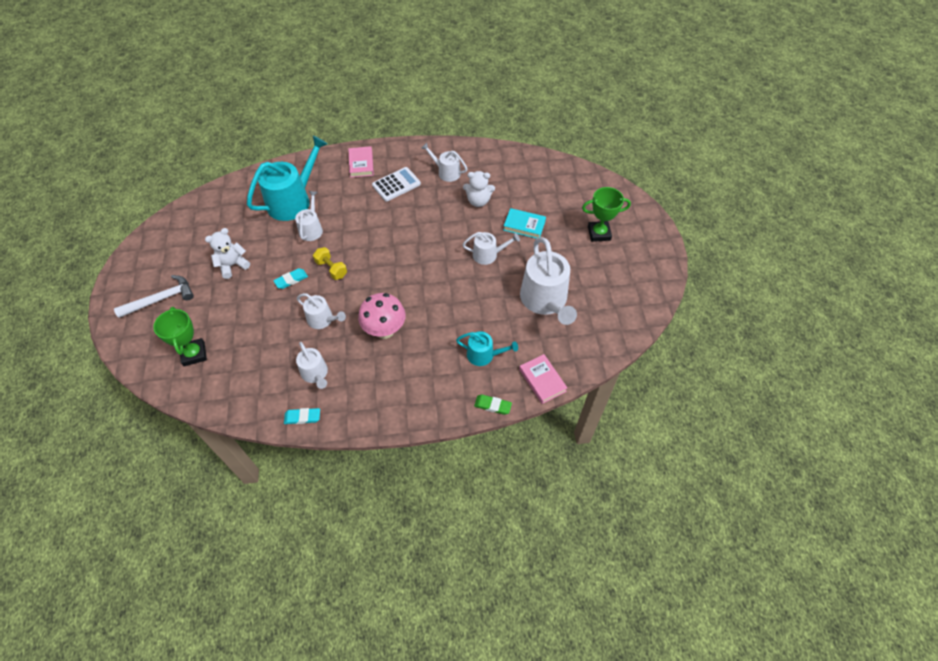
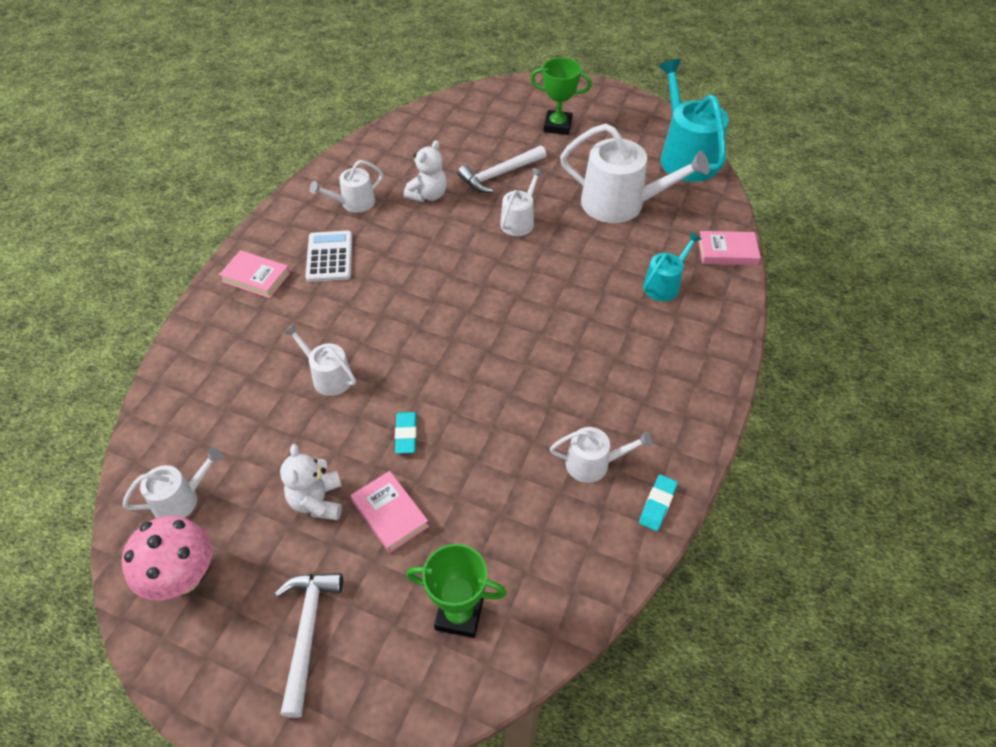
camera: 60 degrees left, 5 degrees down
turquoise watering can [247,135,327,221] -> turquoise watering can moved to [659,59,729,182]
white watering can [297,293,346,329] -> white watering can moved to [122,447,223,518]
yellow dumbbell [313,247,347,280] -> none
pink mushroom [358,293,406,339] -> pink mushroom moved to [121,516,212,601]
green eraser [474,395,512,415] -> none
turquoise book [503,208,546,239] -> white hammer [458,145,546,193]
green trophy [582,187,631,242] -> green trophy turned 75 degrees clockwise [531,58,592,135]
none -> pink book [351,471,429,553]

